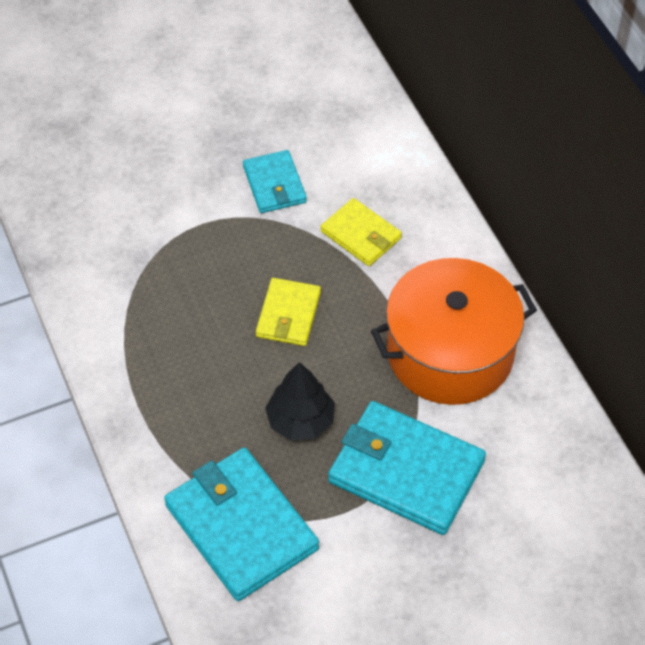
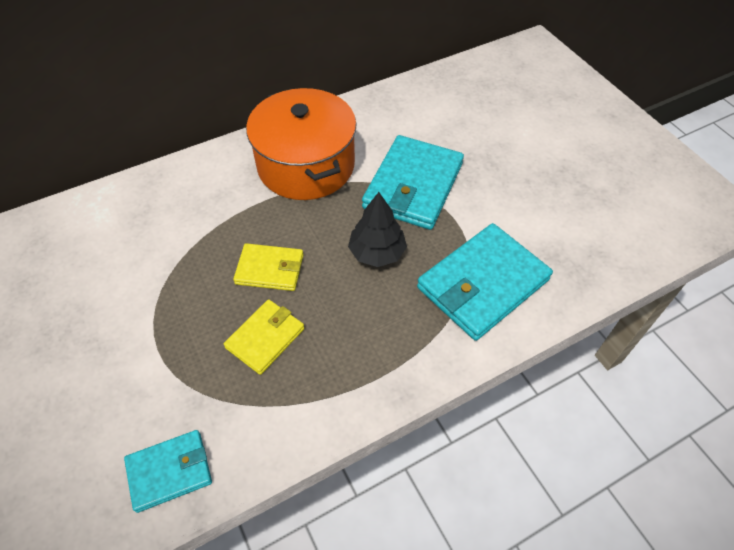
camera: 95 degrees left, 0 degrees up
turquoise wallet [243,150,307,213] -> turquoise wallet moved to [124,430,212,513]
yellow wallet [321,198,402,266] -> yellow wallet moved to [224,300,305,375]

